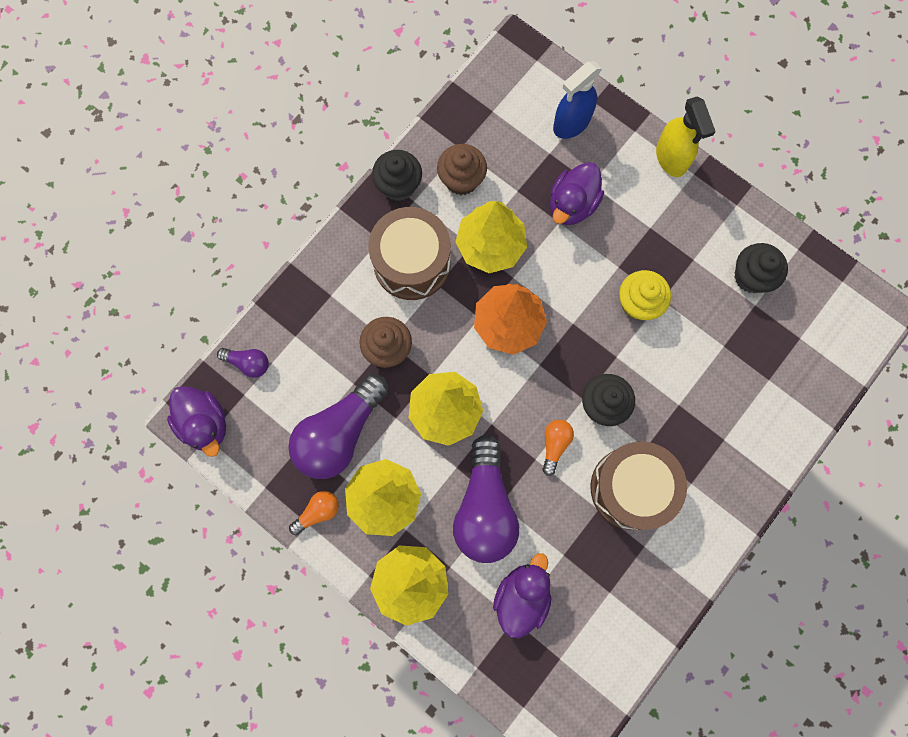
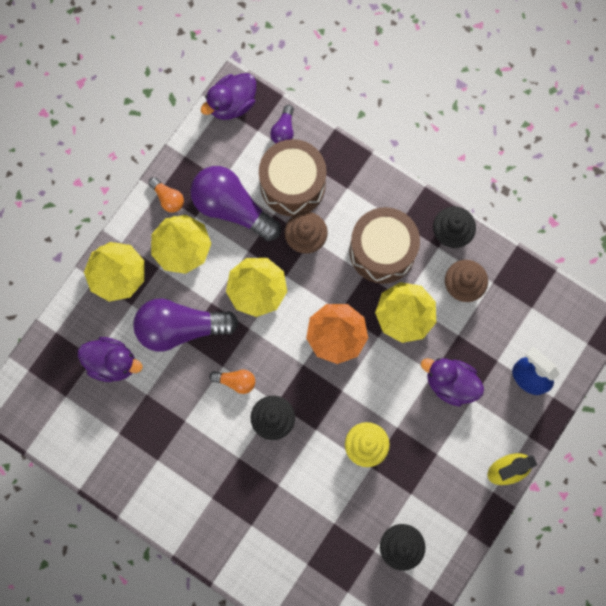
camera: 85 degrees right, 0 degrees up
brown drum [590,442,687,530] -> brown drum moved to [259,139,327,216]

